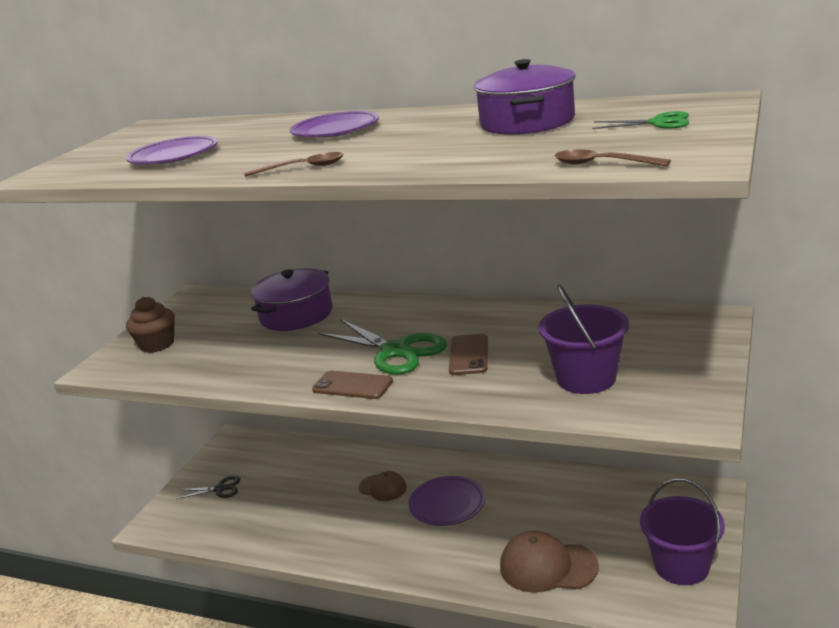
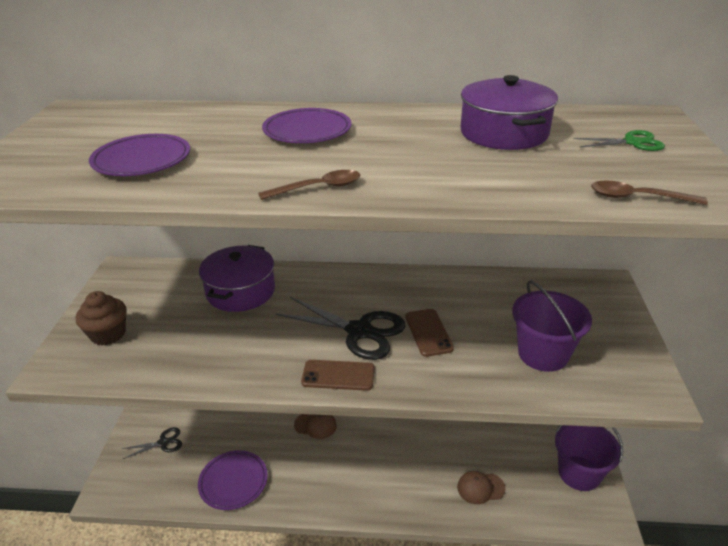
camera: 20 degrees left, 10 degrees up
green scissors [319,319,447,375] -> black scissors [275,297,406,360]
purple plate [409,476,485,526] -> purple plate moved to [198,450,268,510]
brown cap [500,531,599,593] -> brown cap [457,471,505,504], size x0.60

